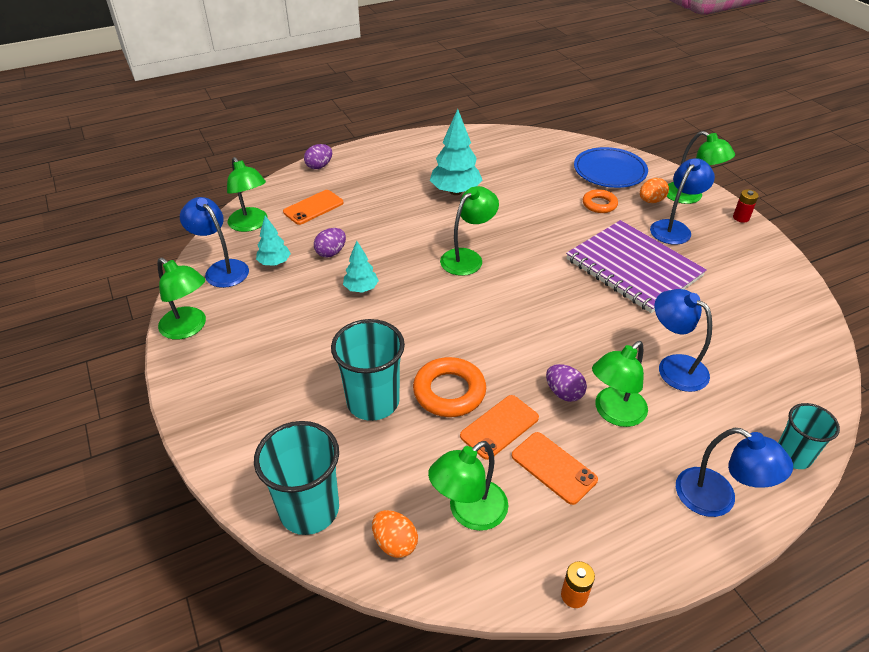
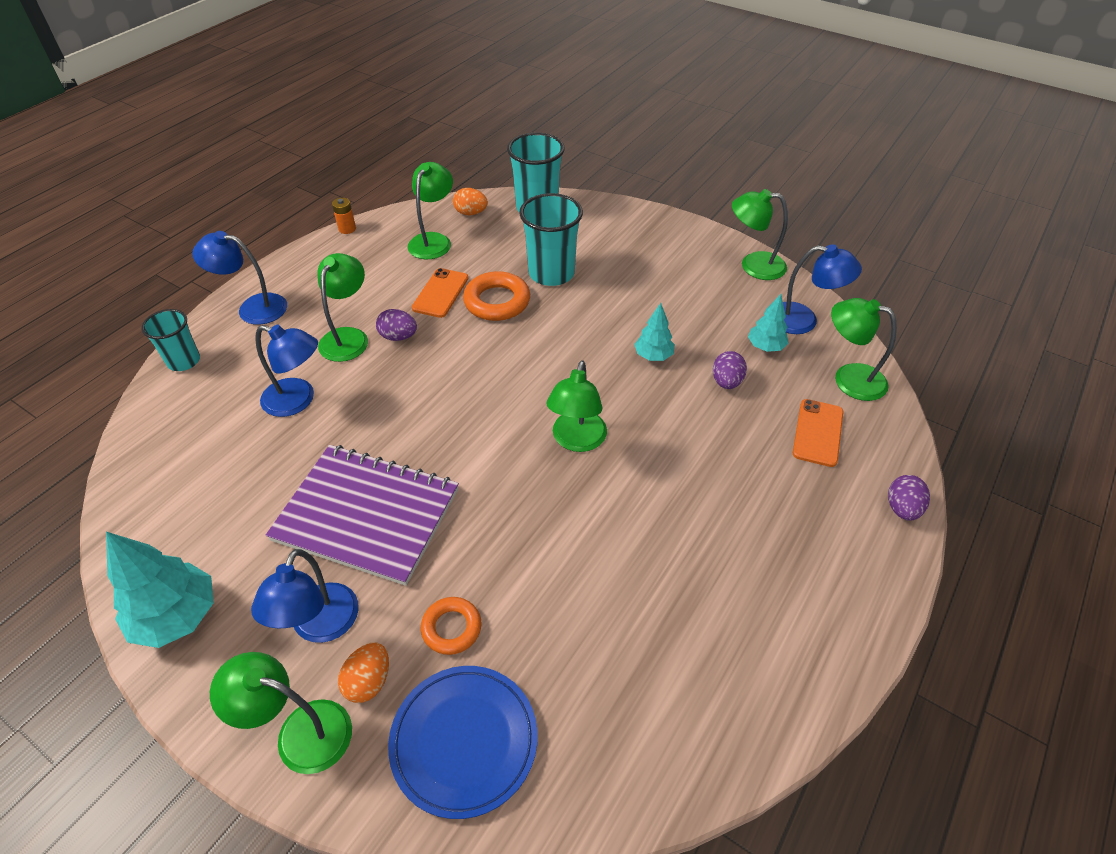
camera: 150 degrees right, 5 degrees up
turquoise tree [430,109,482,195] -> turquoise tree moved to [106,532,214,648]
orange phone [512,432,598,505] -> none
red battery [733,190,759,223] -> none

